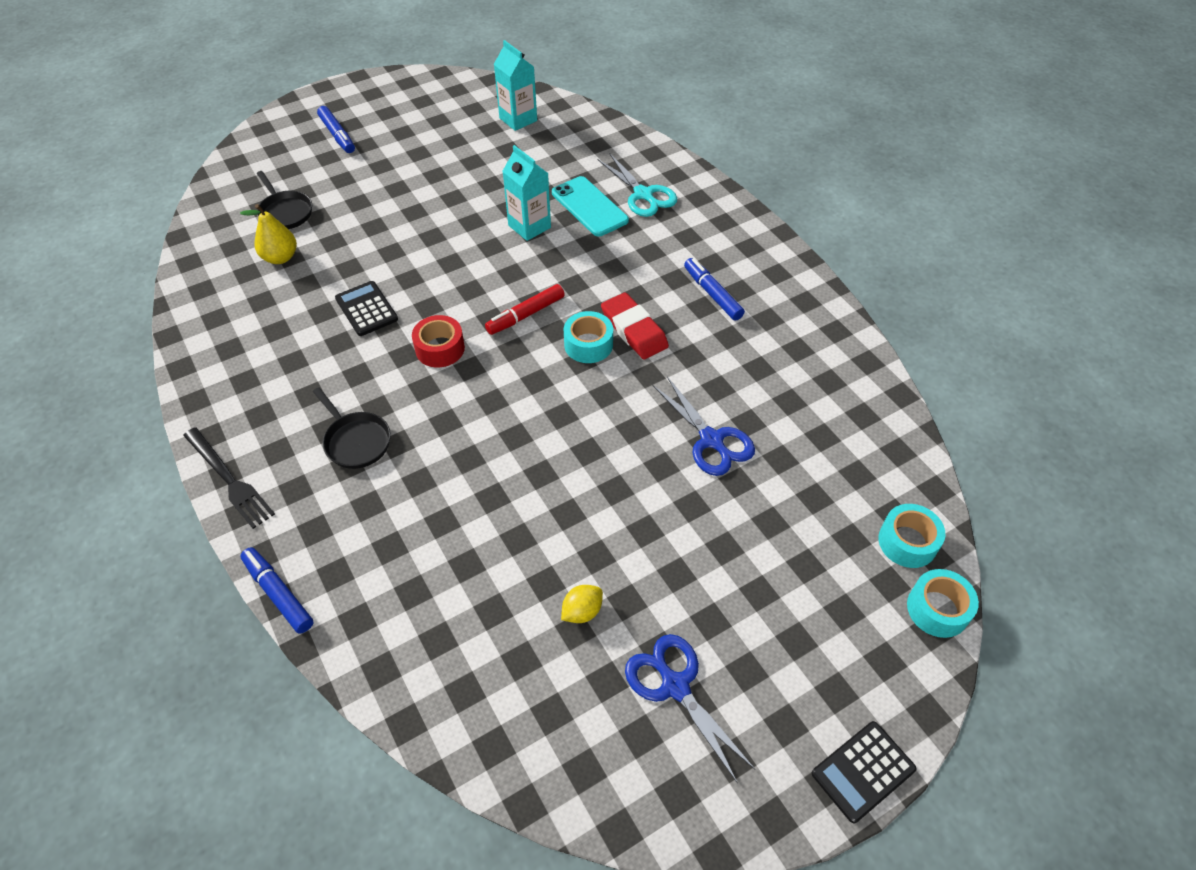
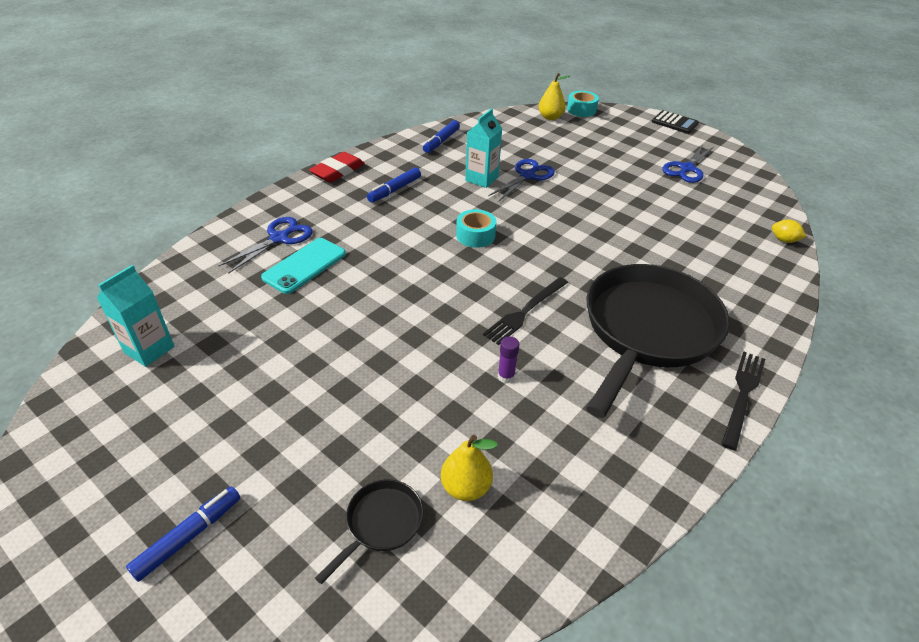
camera: 110 degrees left, 10 degrees down
blue marker [240,547,314,634] -> blue marker moved to [423,120,460,153]
black pan [313,387,391,469] -> black pan [586,264,730,418], size x2.42
black calculator [335,281,398,336] -> purple glue stick [498,336,519,383]
red tape [412,315,465,367] -> black fork [483,277,568,345]
red marker [485,284,565,335] -> none
turquoise carton [502,145,551,241] -> turquoise carton moved to [465,108,502,188]
yellow lemon [561,585,603,623] -> yellow lemon moved to [772,219,806,243]
turquoise scissors [597,153,677,217] -> blue scissors [218,217,313,274]
red eraser [601,292,669,360] -> red eraser moved to [309,152,365,182]
turquoise tape [878,504,946,568] -> yellow pear [539,73,570,120]

